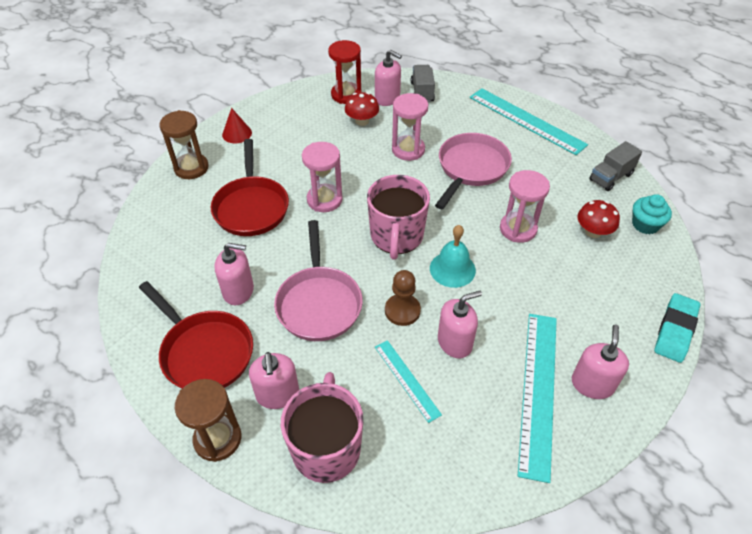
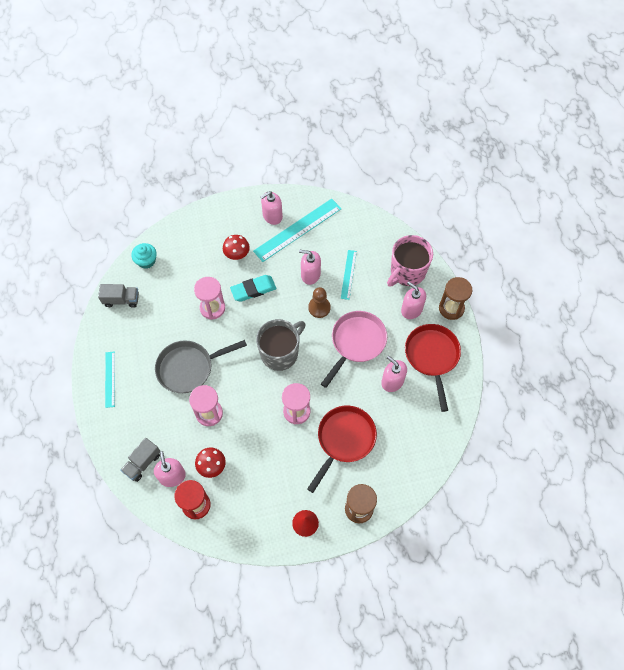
camera: 140 degrees left, 15 degrees up
pink soap dispenser [249,352,299,409] -> pink soap dispenser turned 75 degrees counterclockwise [401,281,426,319]
pink mug [367,175,430,260] -> grey mug [256,319,306,371]
turquoise bell [430,225,476,288] -> none
pink pan [435,133,512,209] -> grey pan [155,340,247,393]
turquoise ruler [470,88,588,155] -> turquoise ruler [105,351,115,408], size x0.54
red mushroom [577,200,620,238] -> red mushroom moved to [223,235,250,260]
turquoise eraser [654,293,700,363] -> turquoise eraser moved to [230,275,276,302]

